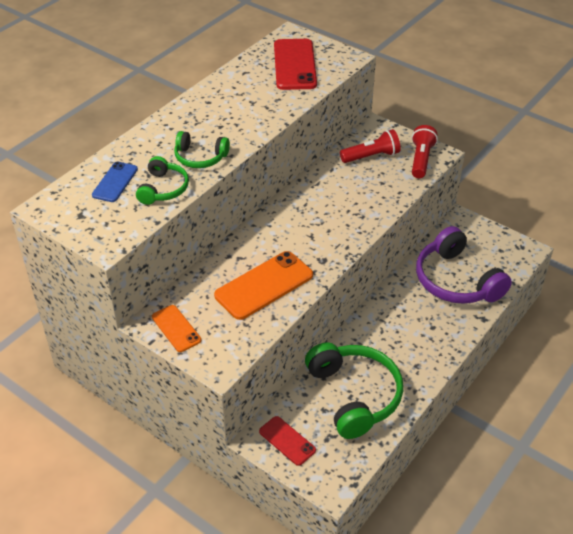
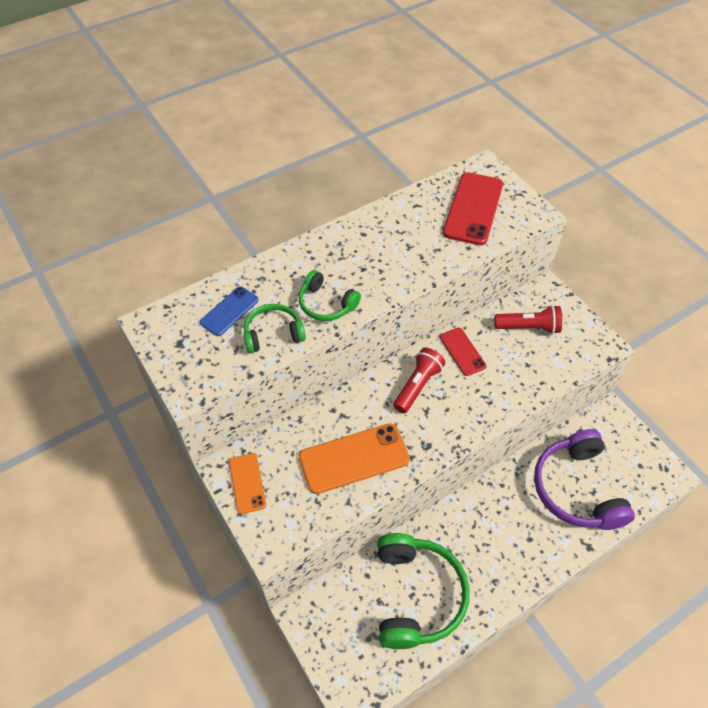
camera: 20 degrees right, 10 degrees up
green headphones [136,156,189,205] -> green headphones turned 135 degrees counterclockwise [243,304,306,353]
red phone [259,416,316,466] -> red phone moved to [440,328,486,376]
red flashlight [412,125,438,178] -> red flashlight moved to [393,348,445,413]

